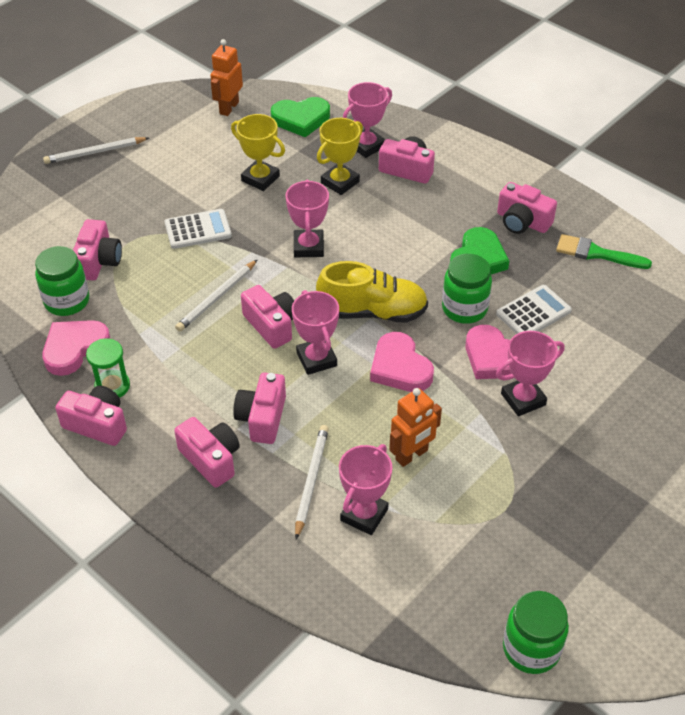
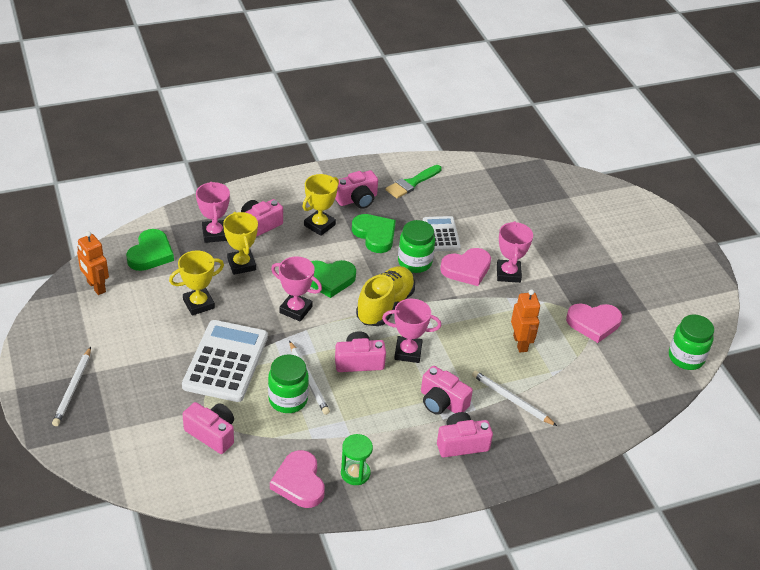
camera: 65 degrees left, 5 degrees down
green jar [35,246,89,316] -> green jar moved to [268,354,309,413]
pink camera [55,386,127,446] -> none
white calculator [165,209,232,249] -> white calculator [182,320,268,402], size x1.73
pink trophy [339,444,392,535] -> none
pink heart [370,332,434,392] -> pink heart moved to [566,303,622,343]
none -> yellow trophy [302,174,339,236]
none -> green heart [311,260,356,298]

